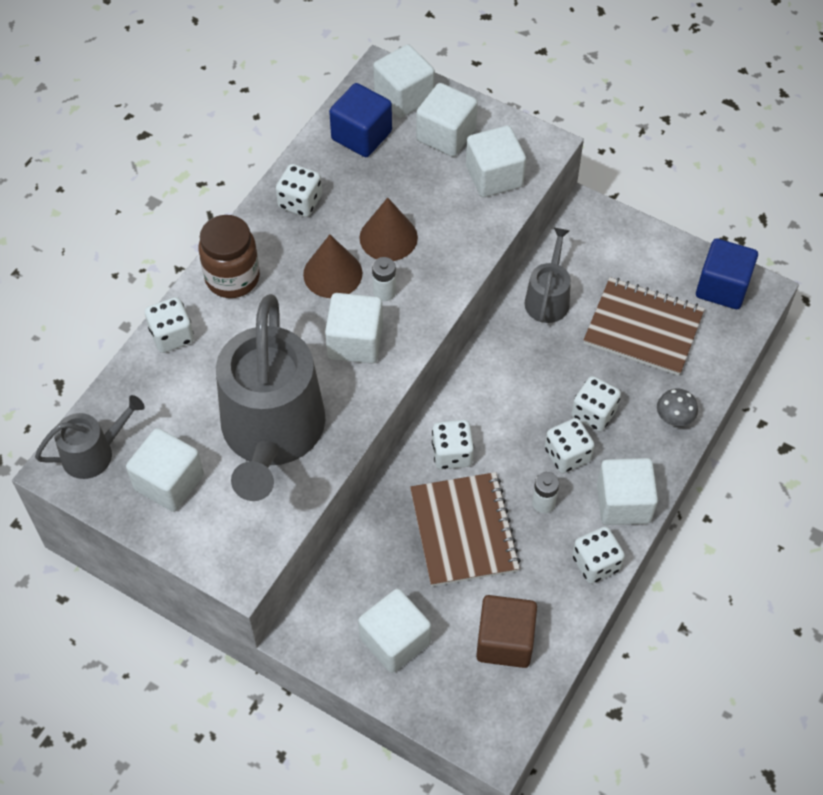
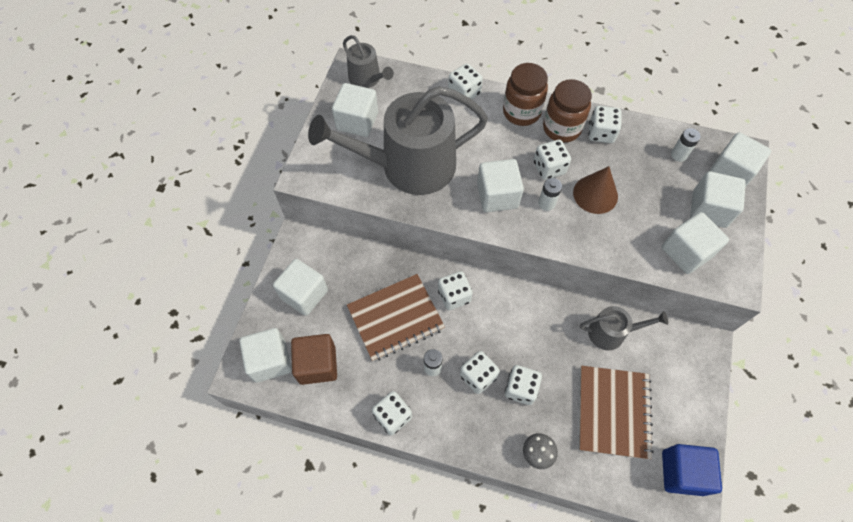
camera: 75 degrees right, 5 degrees up
brown cone [303,235,362,298] -> white dice [533,140,571,180]
blue cube [329,83,392,157] -> white battery [671,128,701,162]
white cube [597,458,658,525] -> white cube moved to [239,328,292,383]
none -> brown jar [543,79,592,143]

